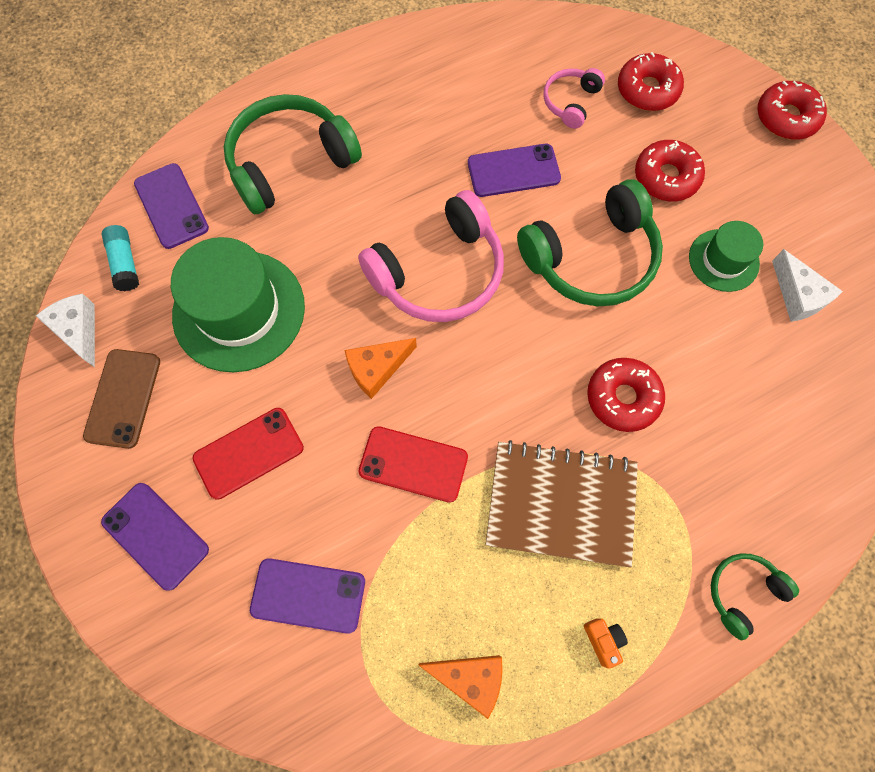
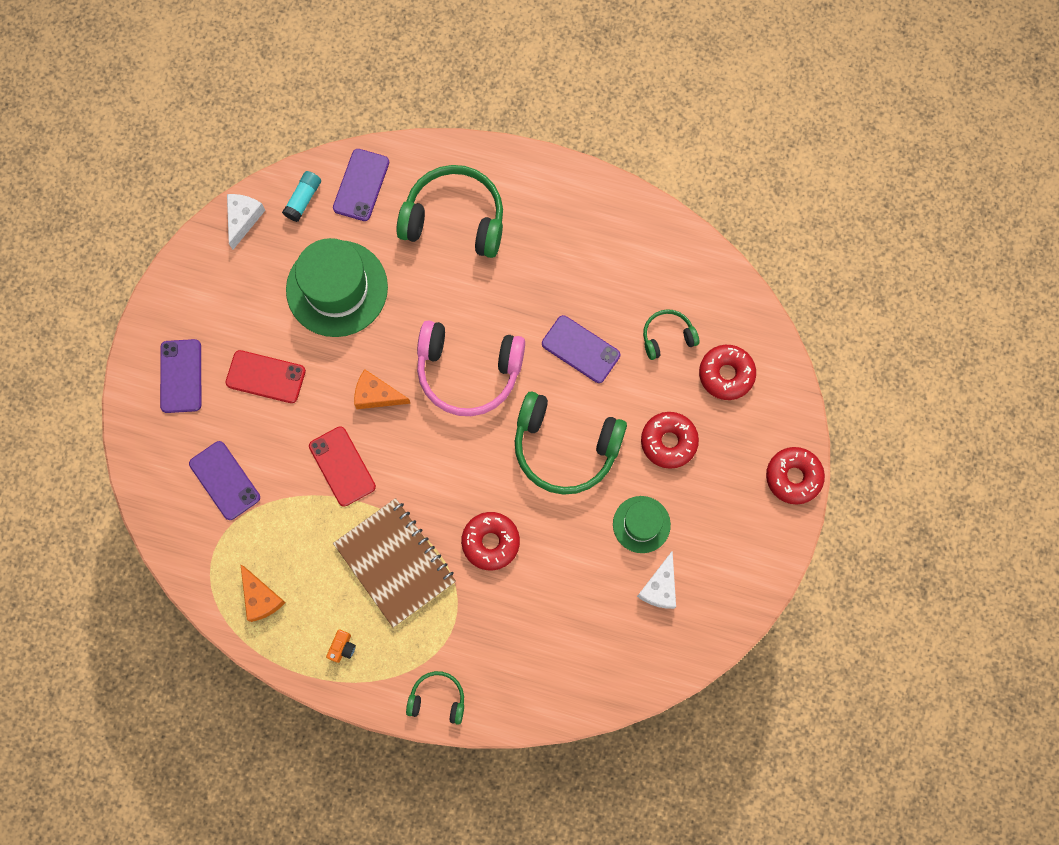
camera: 45 degrees right, 5 degrees up
brown phone [83,349,160,449] -> none
pink headphones [544,68,605,129] -> green headphones [643,309,699,360]

